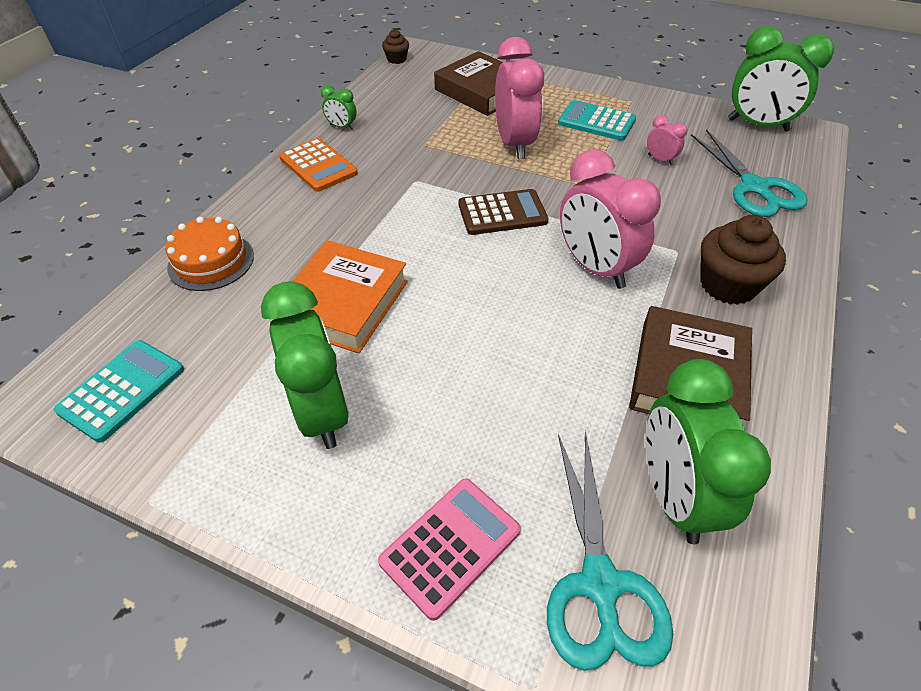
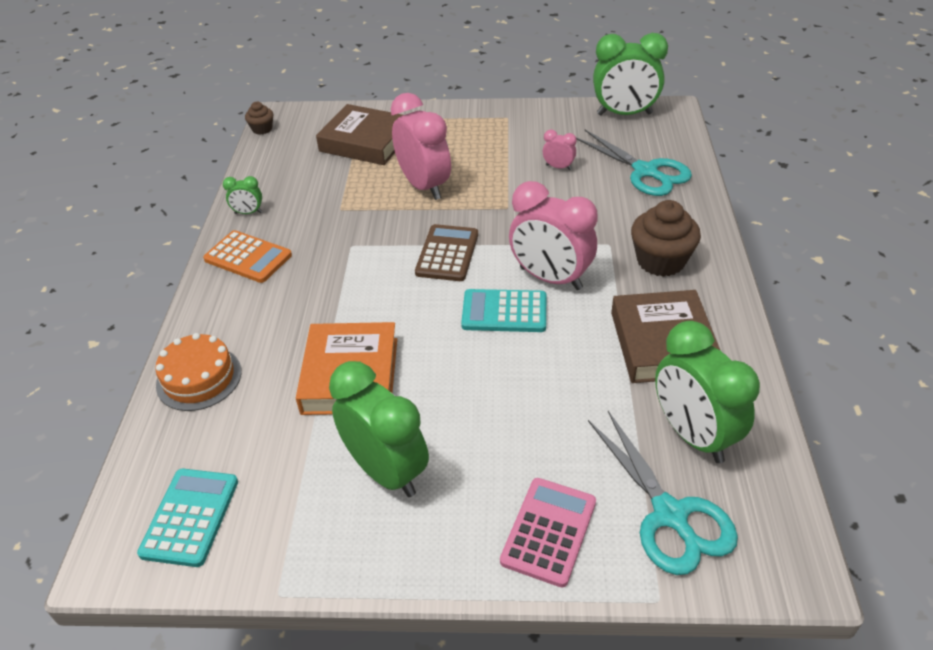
camera: 20 degrees left, 5 degrees down
brown calculator [459,189,549,235] -> brown calculator turned 45 degrees counterclockwise [415,224,478,281]
turquoise calculator [558,100,636,141] -> turquoise calculator moved to [461,289,546,332]

